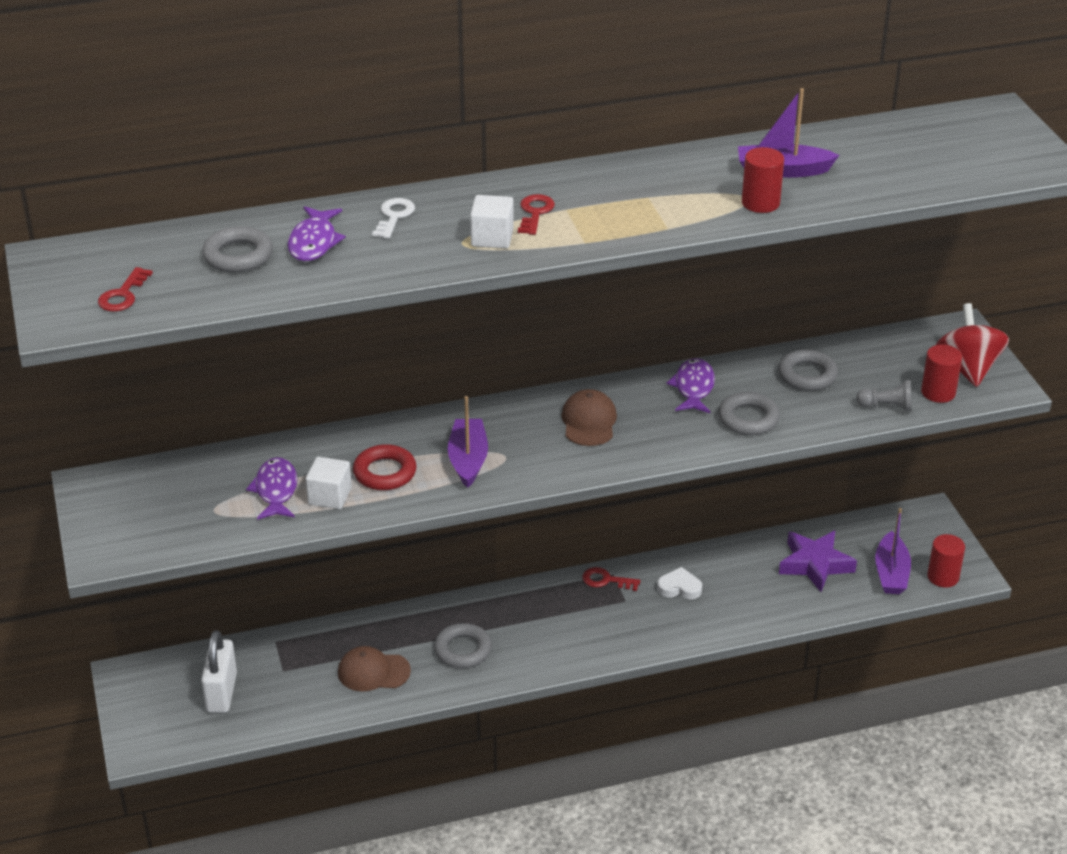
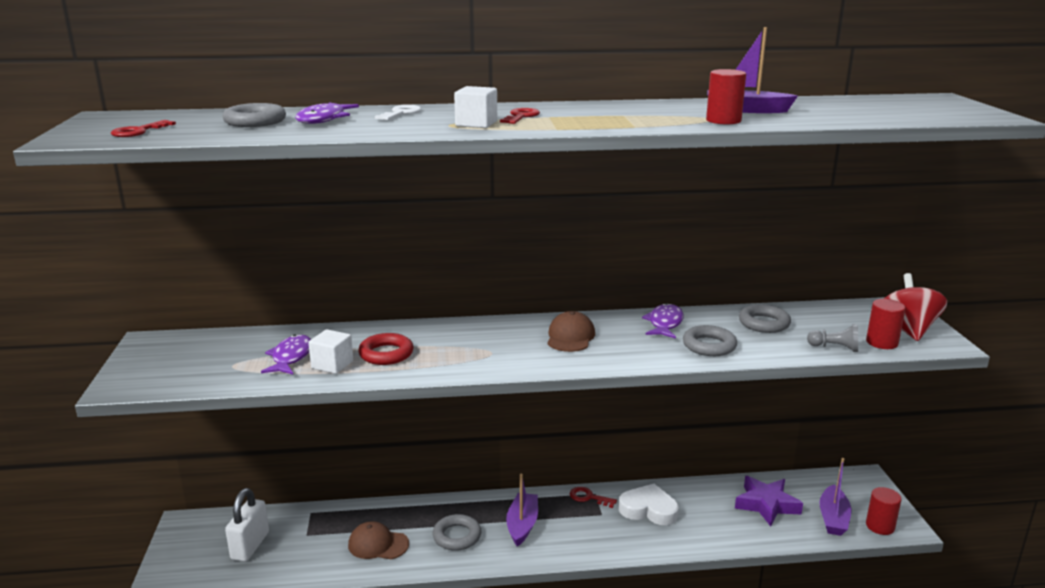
camera: 10 degrees right, 15 degrees down
purple boat [448,396,488,488] -> purple boat moved to [506,473,538,546]
white heart [657,567,702,599] -> white heart [619,484,679,525], size x1.58

